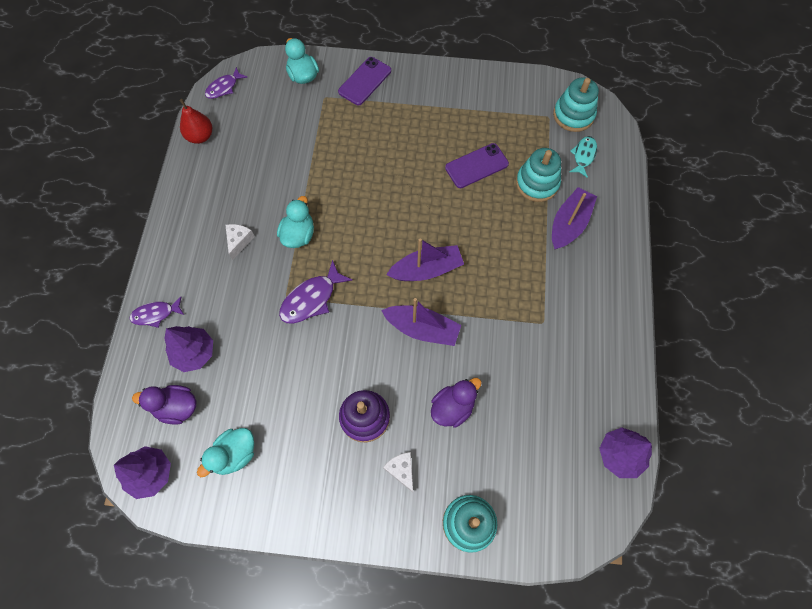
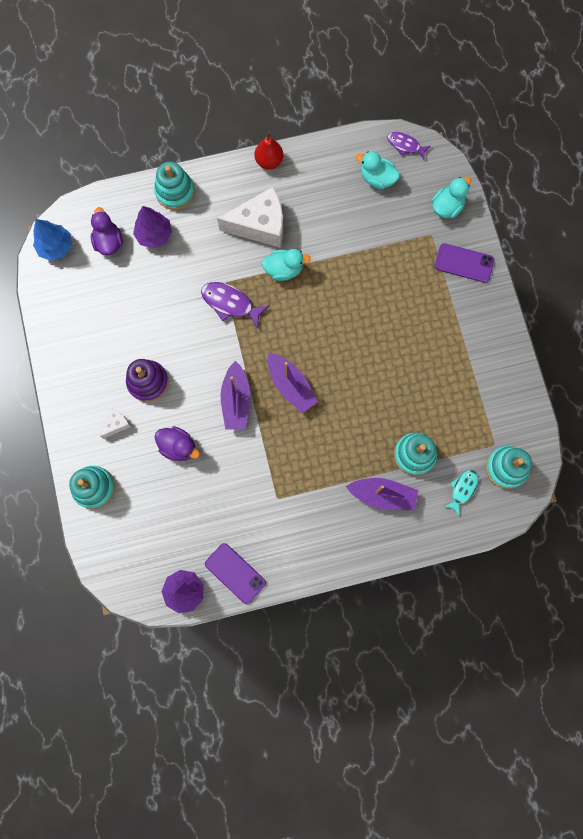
camera: 70 degrees right, 10 degrees up
purple tree [114,446,171,499] -> blue tree [33,219,72,261]
purple fish [129,297,184,328] -> turquoise stacking toy [154,162,195,210]
red pear [179,99,212,144] -> red pear moved to [254,131,284,169]
turquoise duck [197,428,254,477] -> turquoise duck moved to [356,151,400,189]
white cheese [226,224,255,260] -> white cheese [217,187,283,248], size x2.20
purple phone [445,143,509,188] -> purple phone moved to [205,543,266,604]
turquoise fish [570,136,597,178] -> turquoise fish turned 60 degrees counterclockwise [444,470,478,516]

